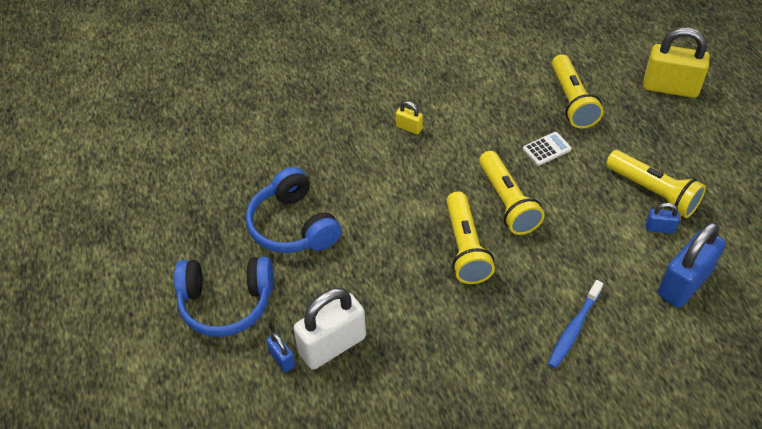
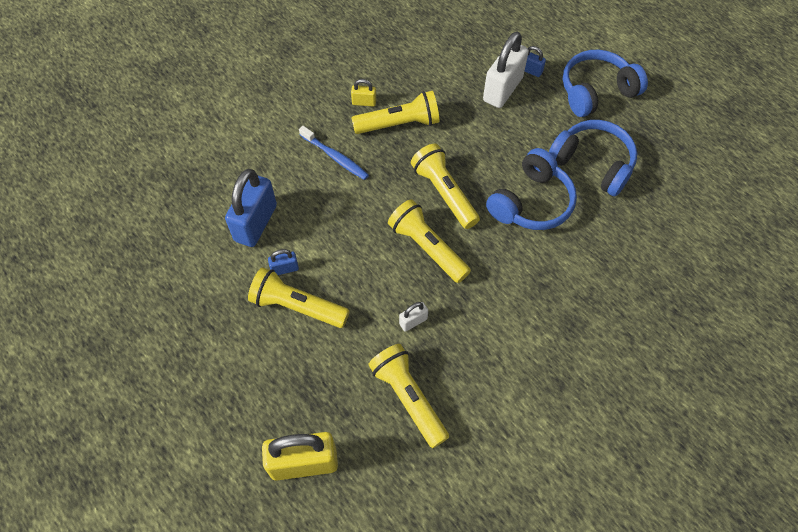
camera: 155 degrees right, 10 degrees up
yellow padlock [396,101,423,134] -> yellow padlock moved to [351,79,376,107]
white calculator [523,132,572,166] -> white padlock [399,302,428,332]
blue toothbrush [548,280,603,369] -> blue toothbrush turned 120 degrees clockwise [299,126,369,180]
none -> yellow flashlight [351,91,439,134]
none -> blue headphones [486,148,577,230]

